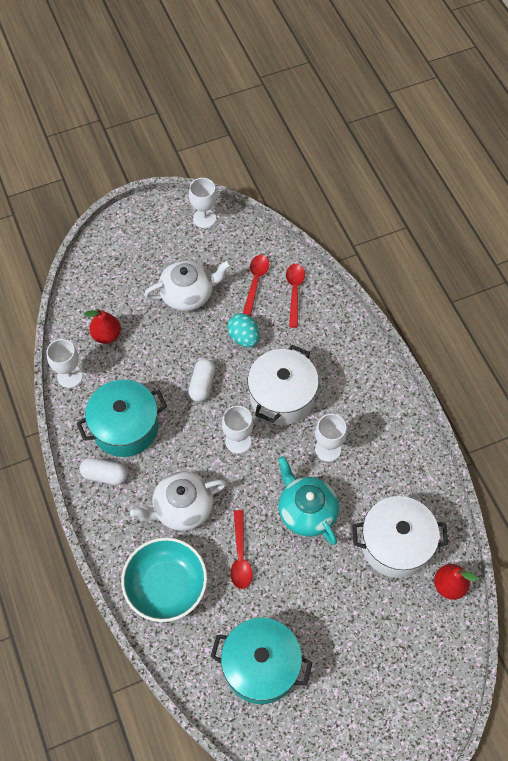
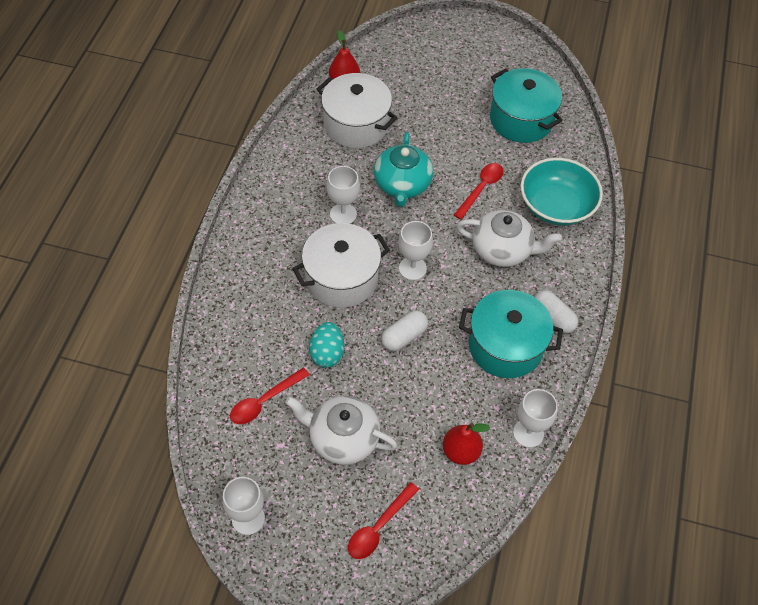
camera: 145 degrees left, 5 degrees down
red spoon [286,264,305,328] -> red spoon moved to [348,482,419,559]

